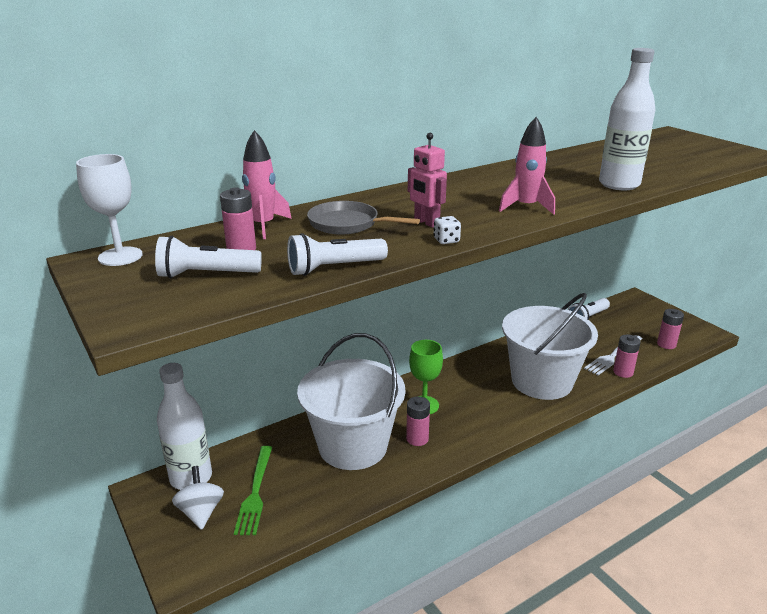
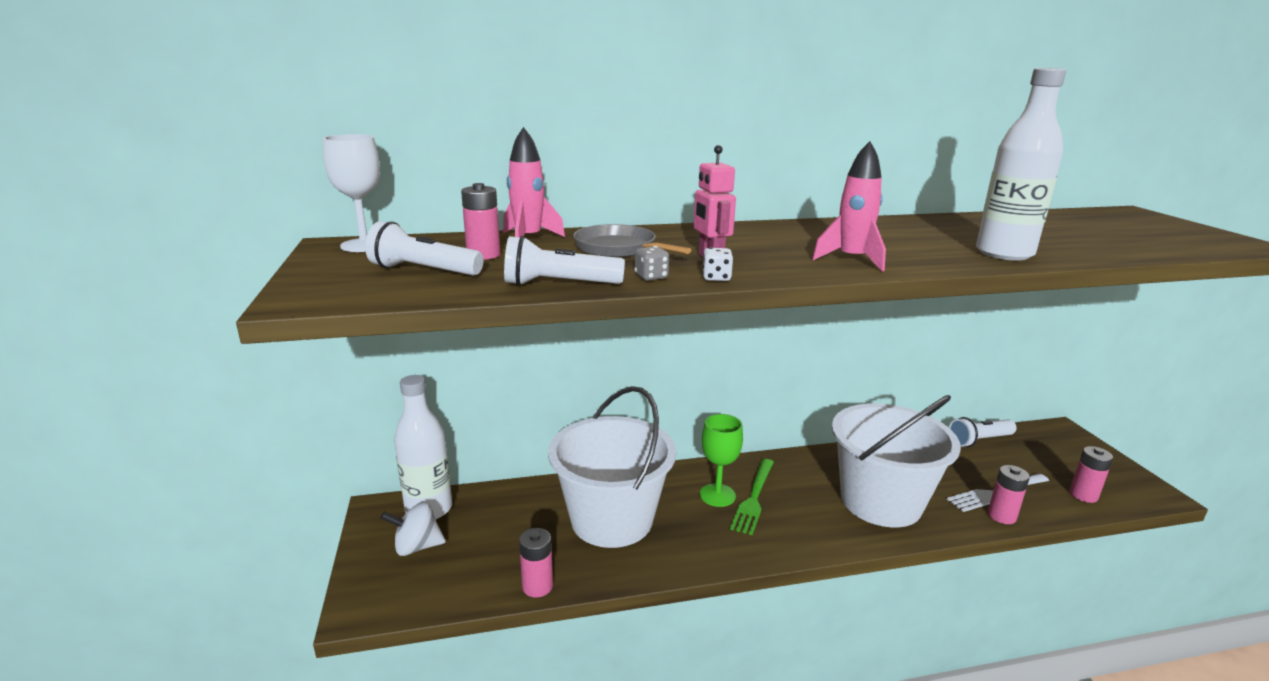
camera: 20 degrees right, 5 degrees down
white spinning top [172,466,224,530] -> white spinning top turned 105 degrees counterclockwise [381,502,446,556]
green fork [234,446,272,535] -> green fork moved to [730,459,774,535]
pink battery [406,396,430,446] -> pink battery moved to [519,528,553,598]
none -> grey dice [635,246,669,281]

